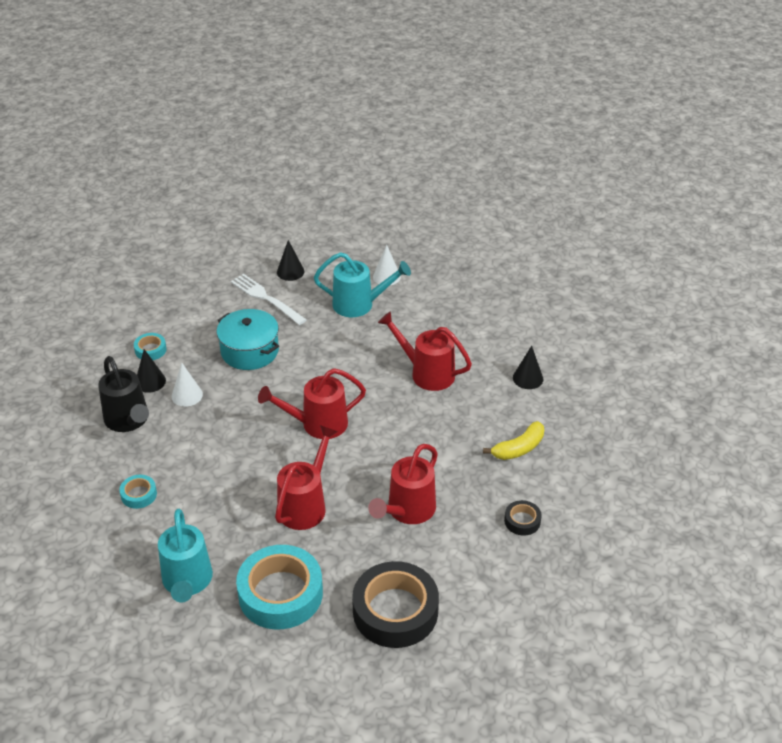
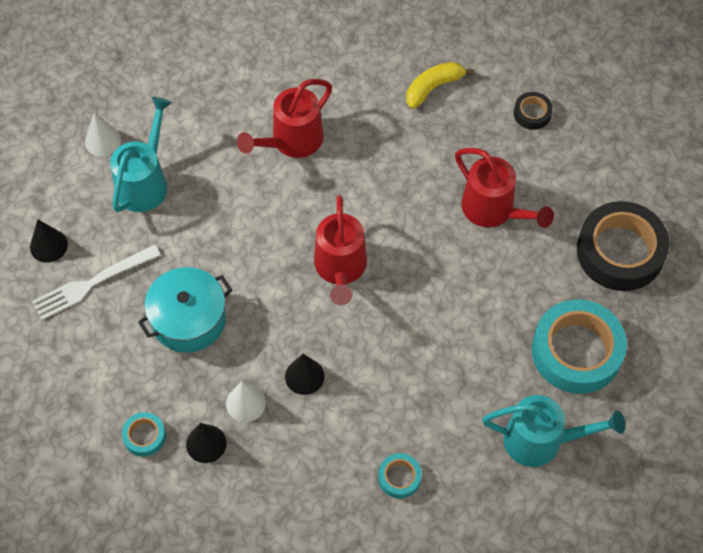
camera: 75 degrees left, 20 degrees up
black watering can [98,356,149,432] -> none
red watering can [275,425,338,530] -> none
yellow banana [483,421,544,460] -> yellow banana turned 105 degrees counterclockwise [406,62,474,109]
black cone [513,346,543,389] -> black cone moved to [285,354,324,395]

